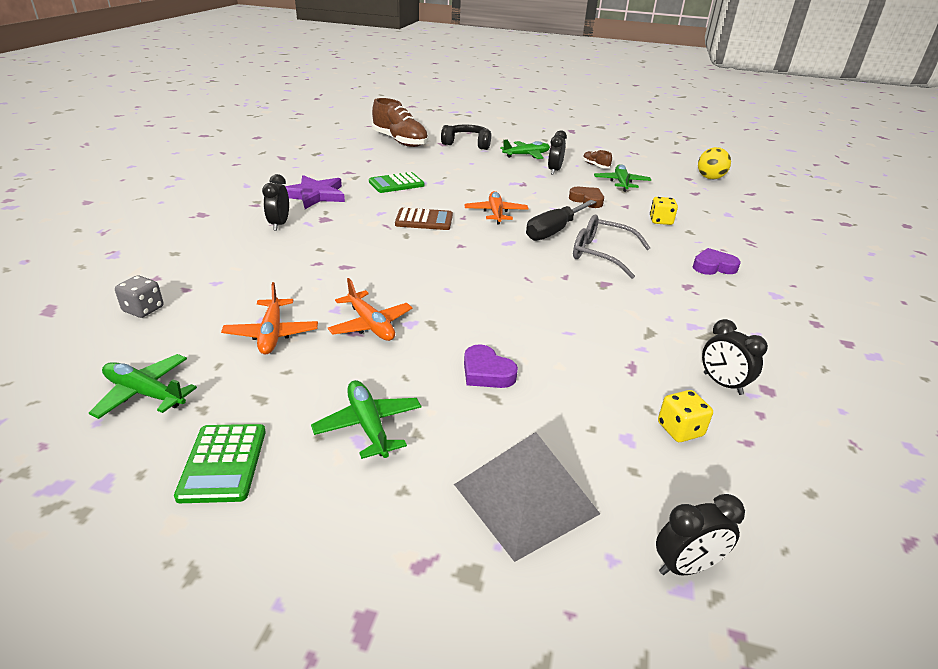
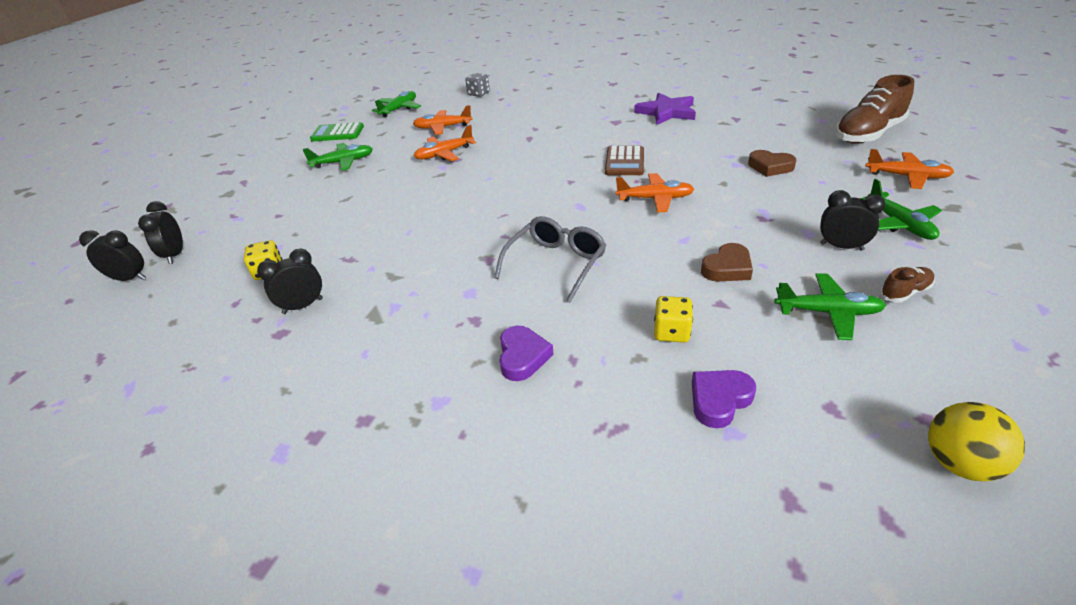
camera: 100 degrees right, 5 degrees up
black clock [262,174,289,231] -> black clock moved to [79,230,146,281]
green calculator [369,172,425,193] -> none
black headphones [441,125,491,150] -> orange plane [865,149,954,189]
grey pyramid [454,432,600,562] -> none
purple heart [464,344,518,388] -> purple heart moved to [692,370,756,428]
black screwdriver [526,200,596,241] -> none
none -> brown heart [748,150,796,177]

